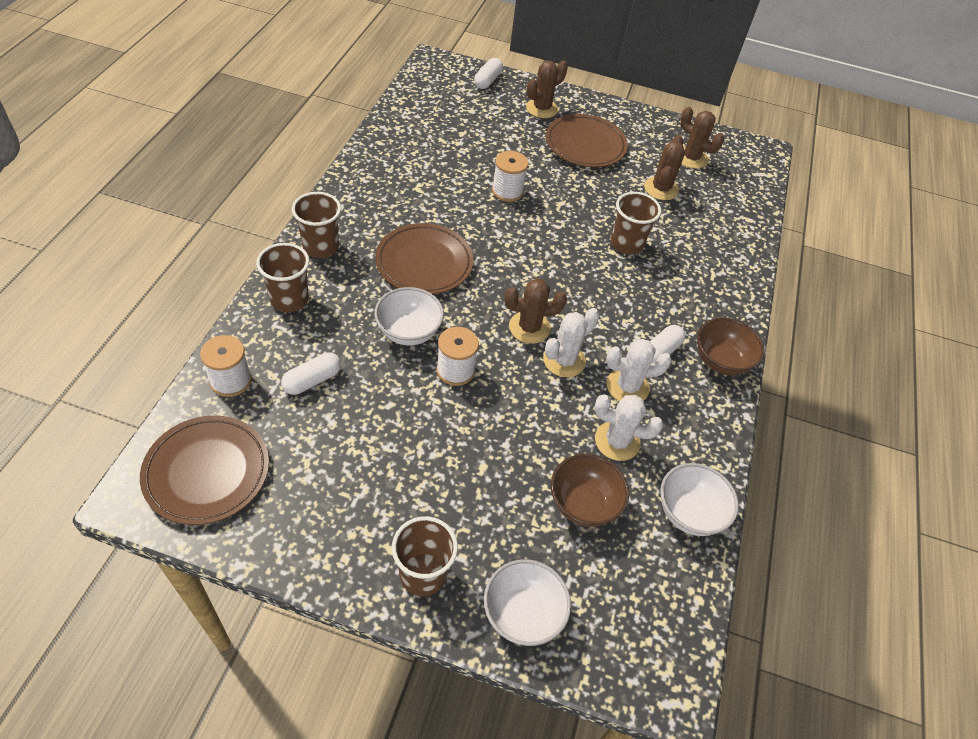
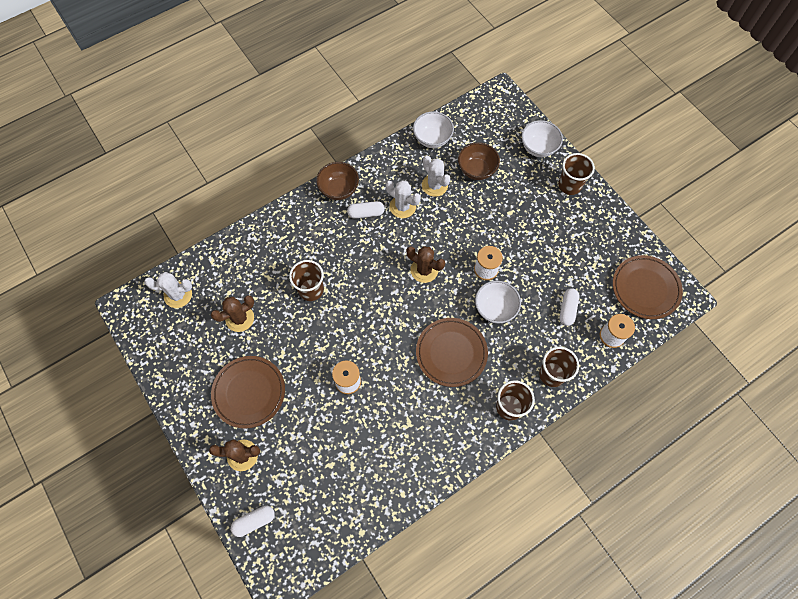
camera: 135 degrees left, 15 degrees up
white capsule [281,352,341,395] -> white capsule turned 75 degrees counterclockwise [560,288,579,326]
white cactus [543,308,600,377] -> white cactus moved to [144,272,192,308]
brown cactus [681,107,724,169] -> none

